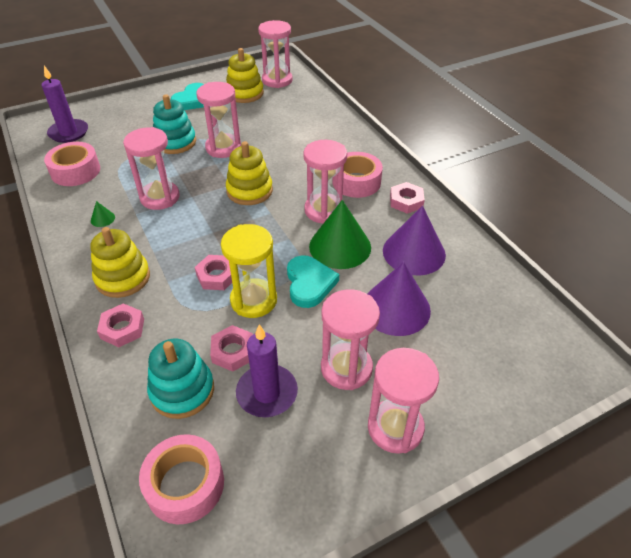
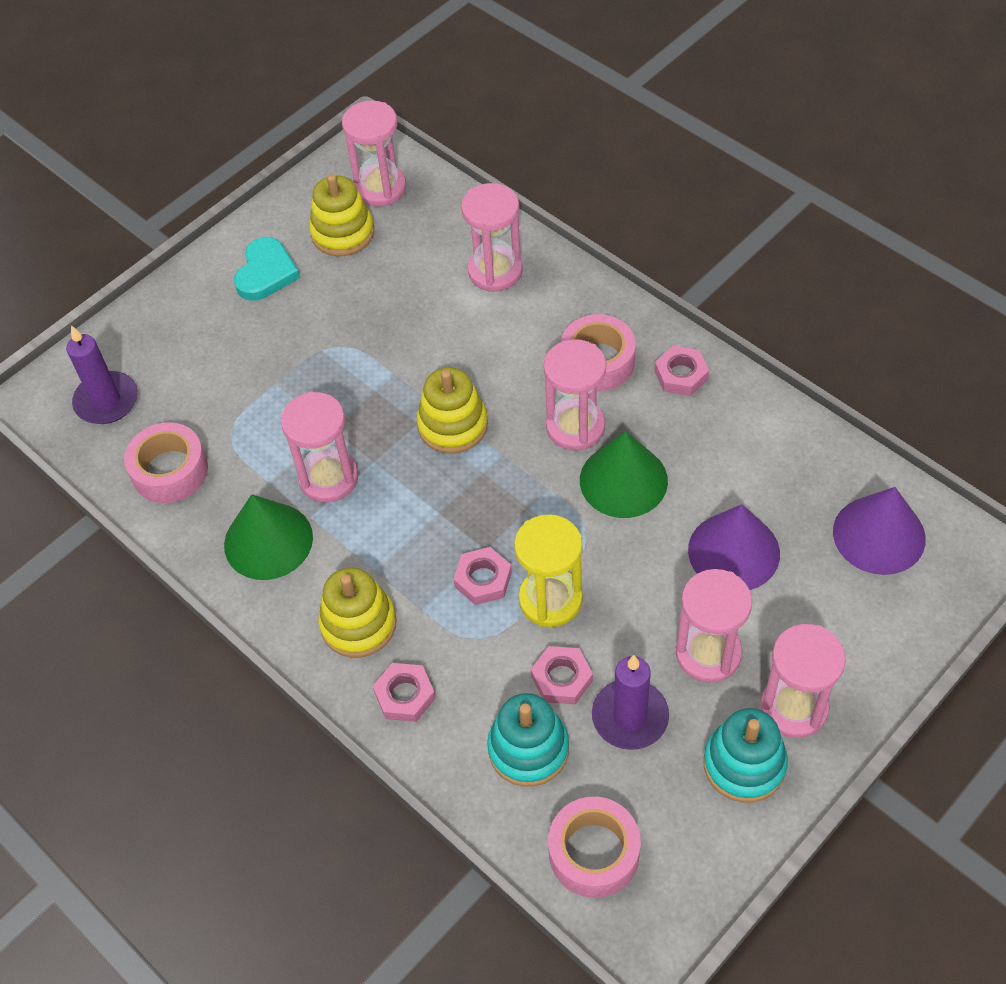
camera: 15 degrees left, 10 degrees up
green cone [91,201,115,227] -> green cone [224,494,313,580], size x2.47
turquoise stacking toy [153,94,196,154] -> turquoise stacking toy moved to [703,708,788,803]
pink hourglass [196,82,241,158] -> pink hourglass moved to [461,183,523,292]
turquoise heart [287,255,339,308] -> none
purple cone [383,206,446,275] -> purple cone moved to [833,487,926,575]

